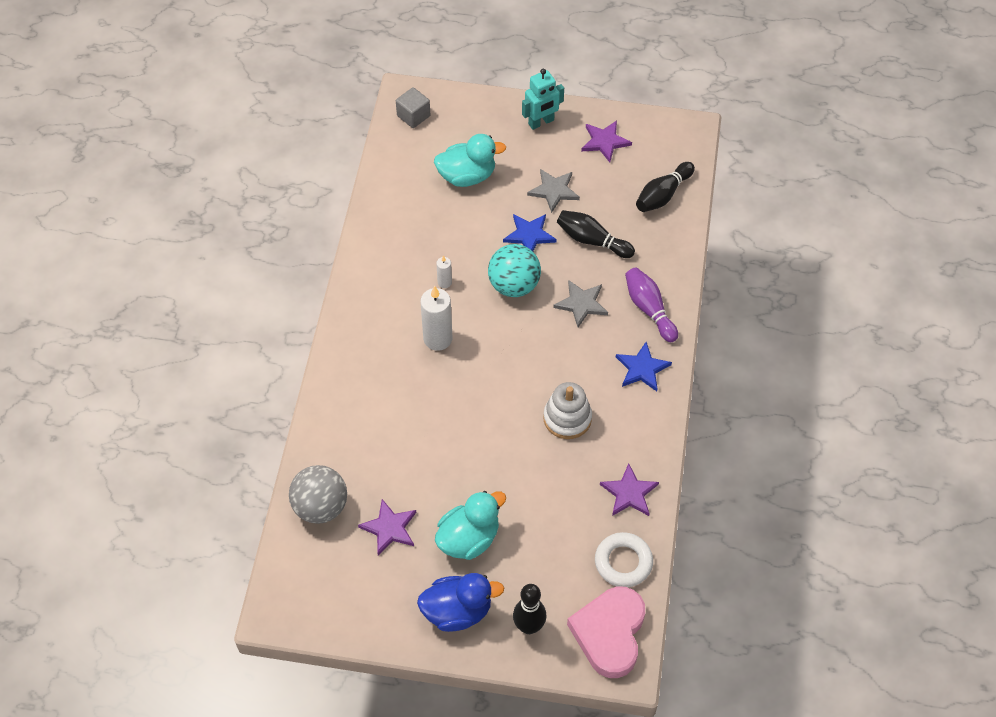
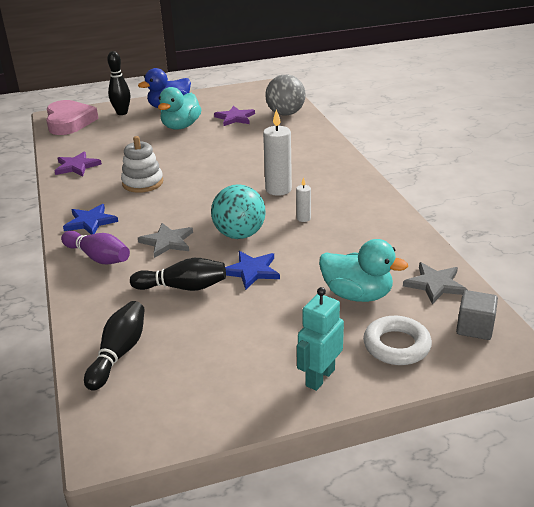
camera: 155 degrees right, 25 degrees down
turquoise duck [434,134,506,187] -> turquoise duck turned 120 degrees counterclockwise [319,239,408,302]
grey star [527,169,580,213] -> grey star moved to [403,262,467,304]
purple star [581,121,632,162] -> none
white ring [595,532,653,587] -> white ring moved to [363,316,432,365]

